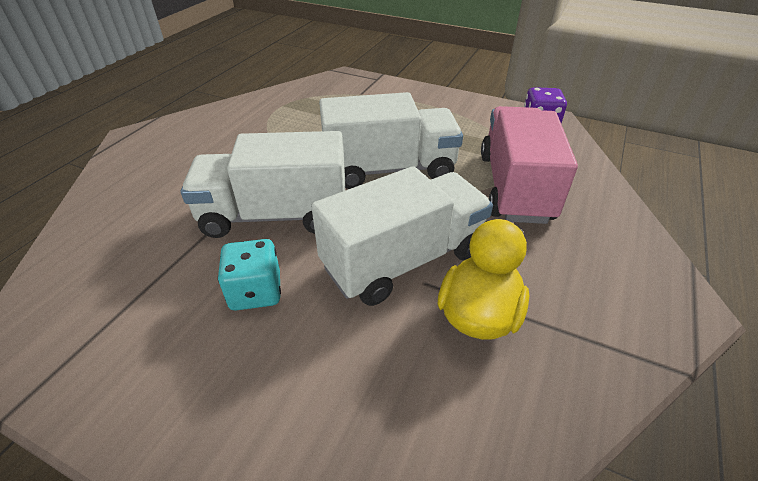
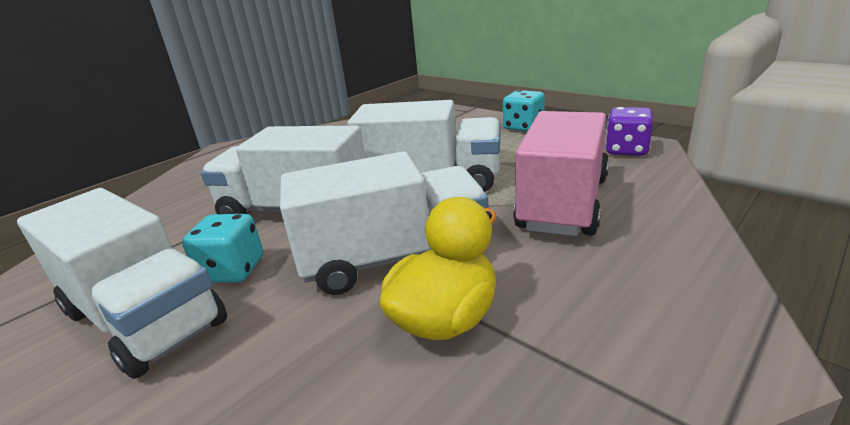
camera: 20 degrees right, 15 degrees down
none -> white truck [17,188,227,379]
none -> turquoise dice [503,90,545,131]

